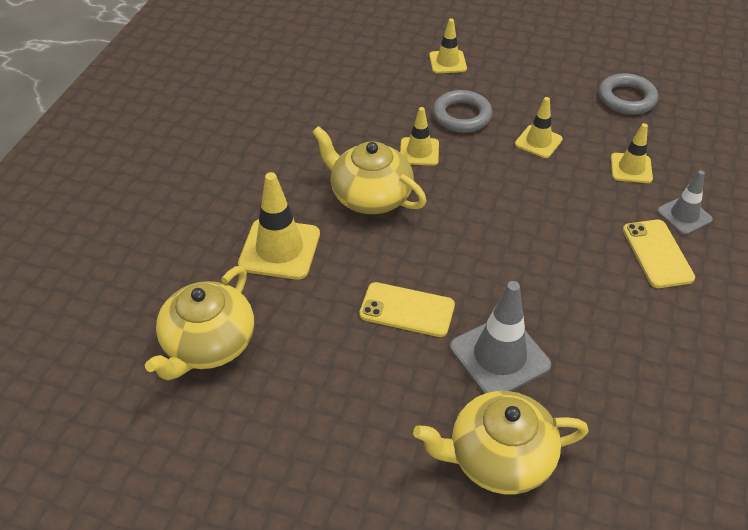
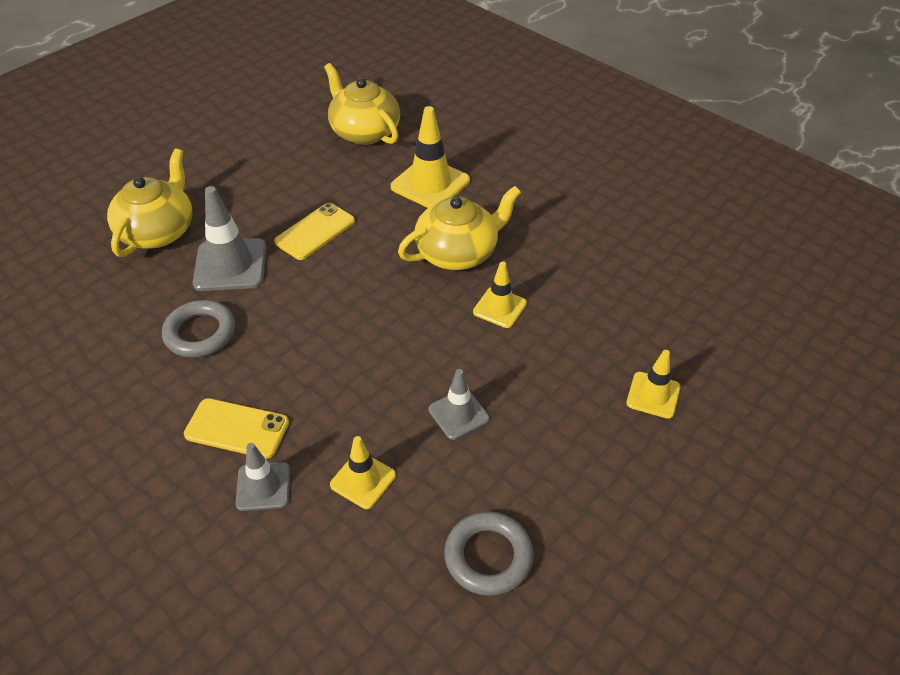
camera: 115 degrees right, 0 degrees up
grey ring [433,90,493,133] -> grey ring moved to [162,300,235,358]
yellow traffic cone [515,97,563,158] -> grey traffic cone [429,369,489,440]

